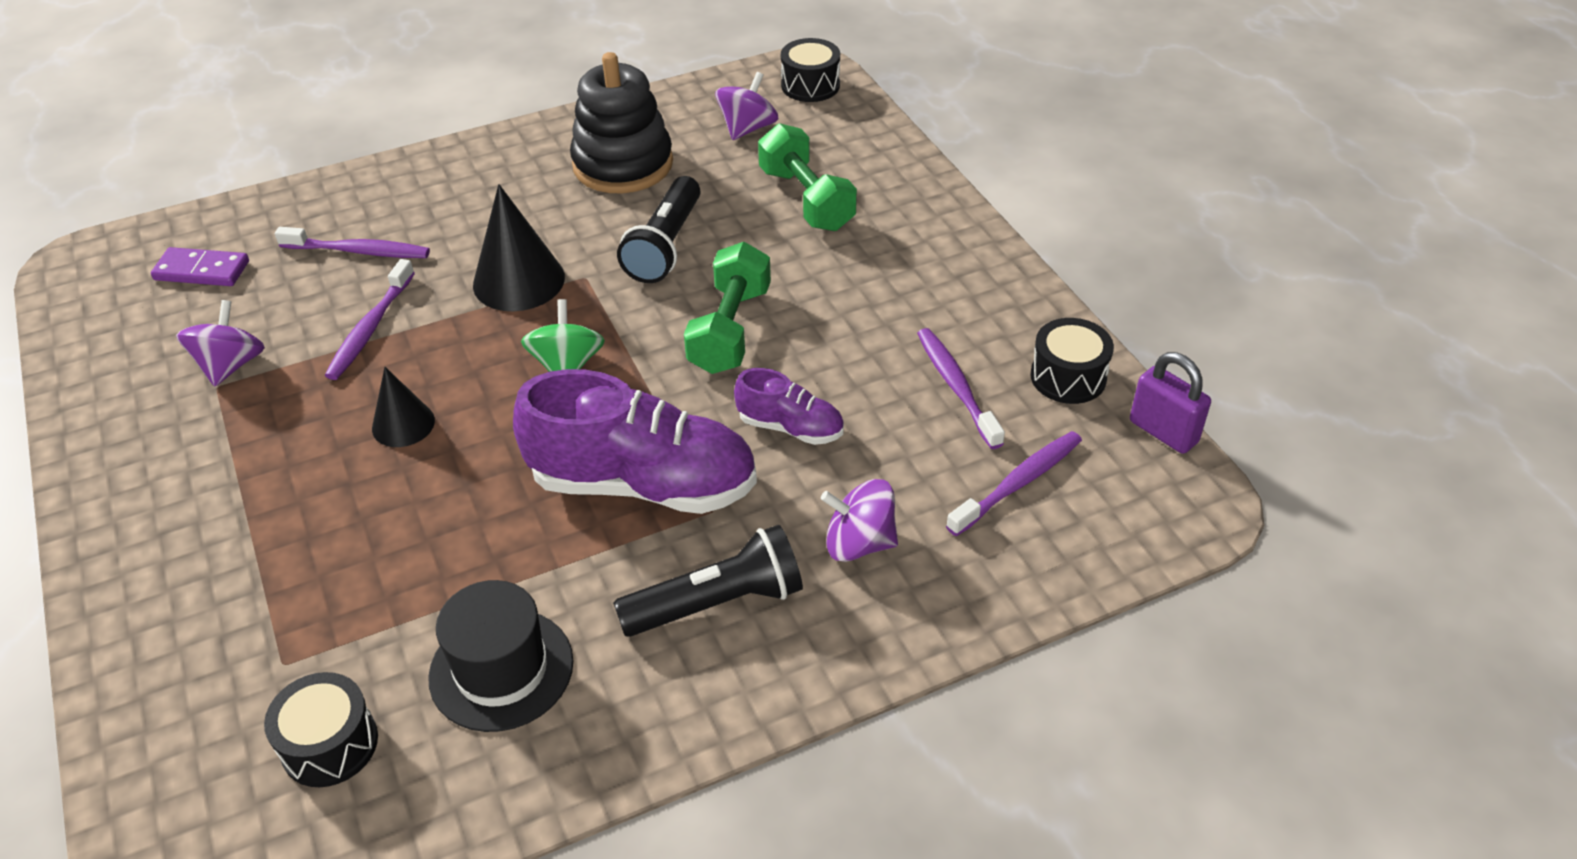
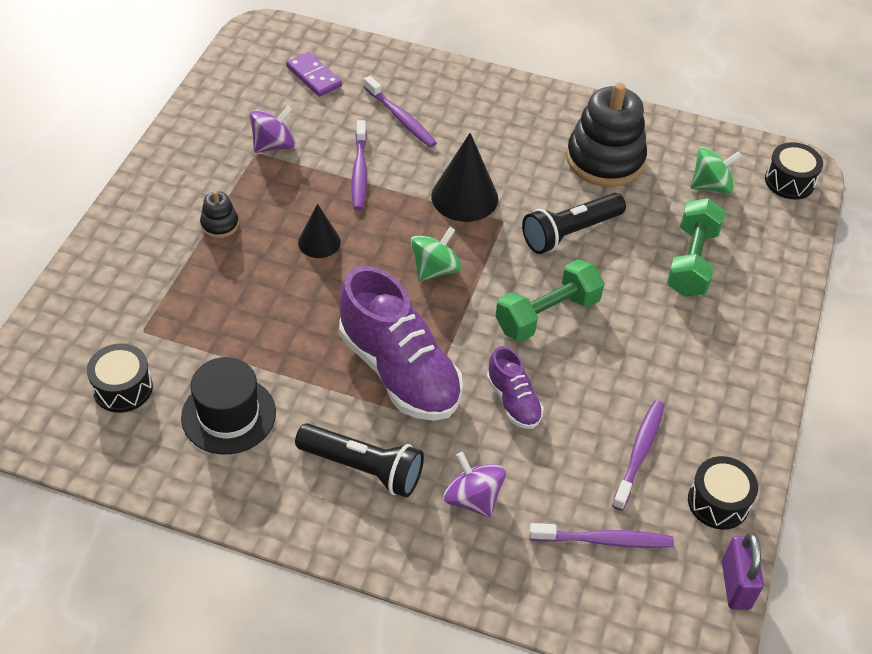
camera: 40 degrees right, 5 degrees up
purple toothbrush [325,259,415,380] -> purple toothbrush turned 60 degrees counterclockwise [352,120,367,210]
purple spinning top [715,72,779,140] -> green spinning top [691,147,742,194]
none -> black stacking toy [200,191,239,238]

